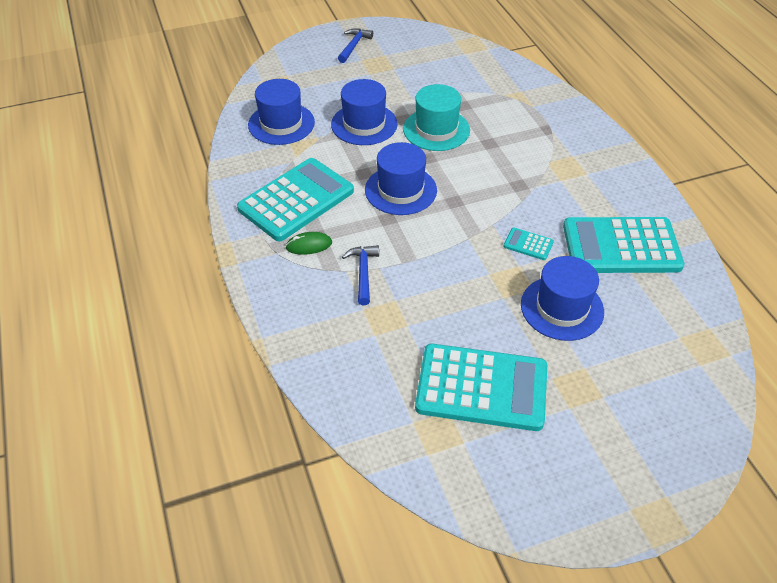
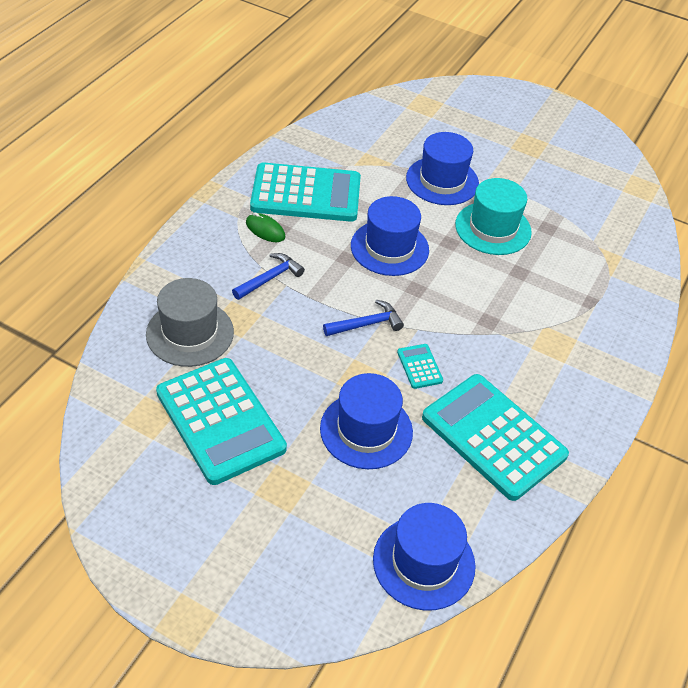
camera: 45 degrees right, 0 degrees up
blue hat [248,79,315,145] -> blue hat moved to [373,503,476,610]
blue hammer [338,28,373,63] -> blue hammer moved to [323,300,404,336]
none -> grey hat [146,278,234,367]

